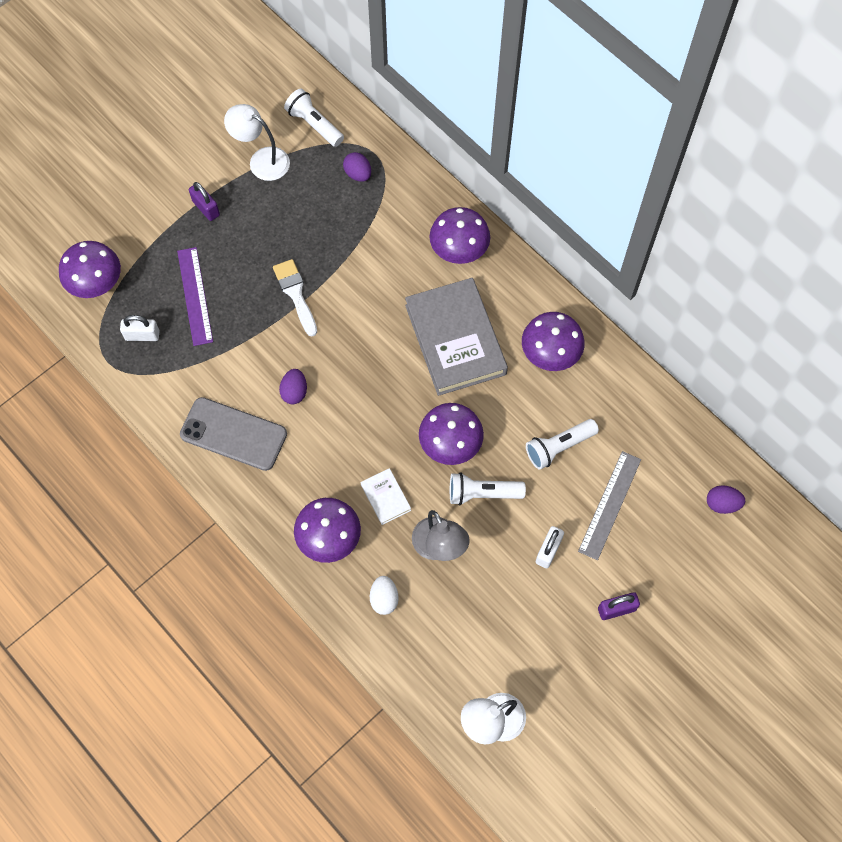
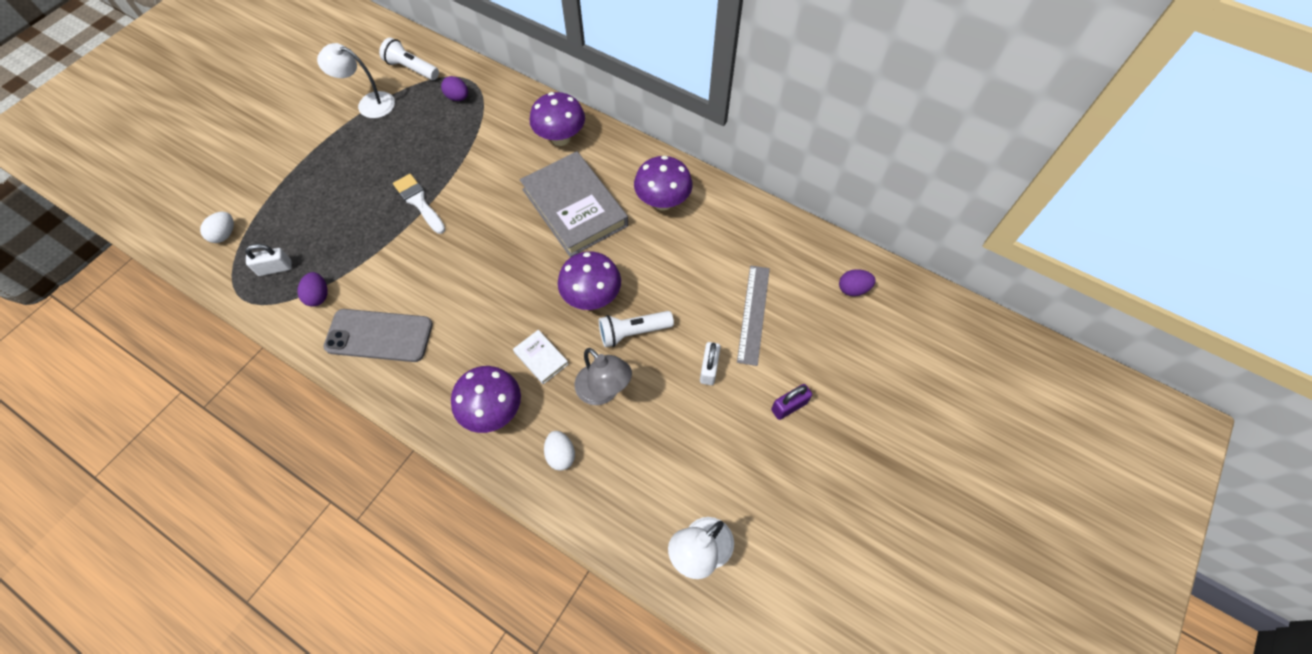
camera: 15 degrees left, 5 degrees down
purple mushroom [59,241,121,298] -> white egg [200,212,234,243]
purple ruler [177,247,213,346] -> none
purple padlock [189,182,220,221] -> none
purple egg [279,369,307,404] -> purple egg moved to [297,272,328,307]
white flashlight [526,419,599,470] -> none

